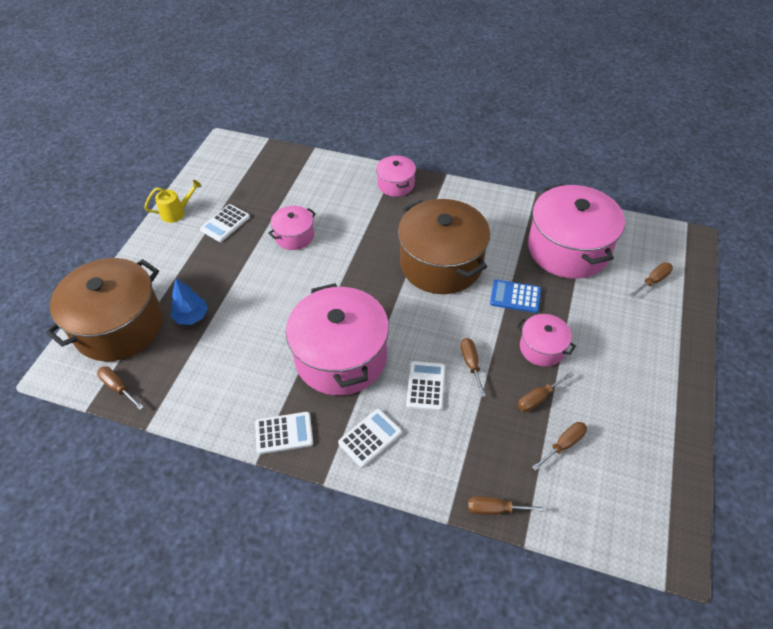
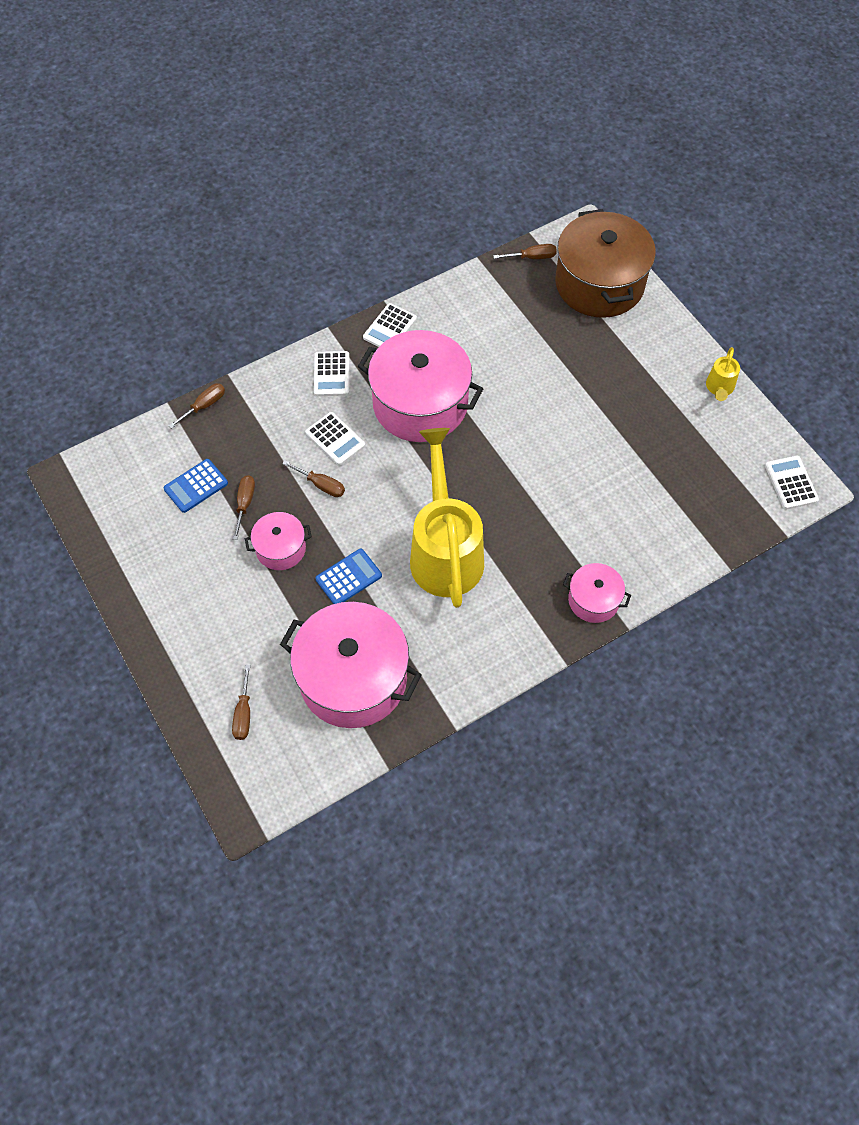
camera: 130 degrees right, 10 degrees up
blue tree [171,278,208,325] -> none
white calculator [200,204,250,242] -> white calculator moved to [765,456,819,509]
pink pot [268,206,316,250] -> none
brown pot [398,199,490,294] -> yellow watering can [410,428,484,608]
brown screwdriver [532,422,587,471] -> blue calculator [164,459,228,513]

